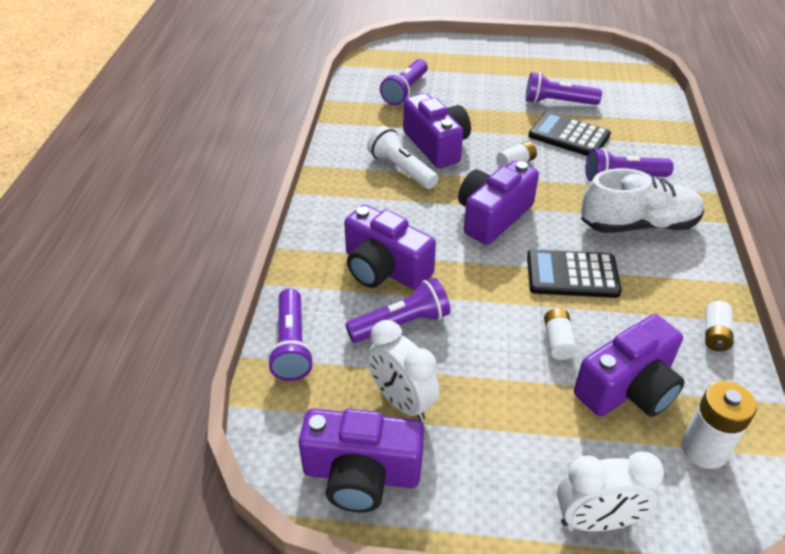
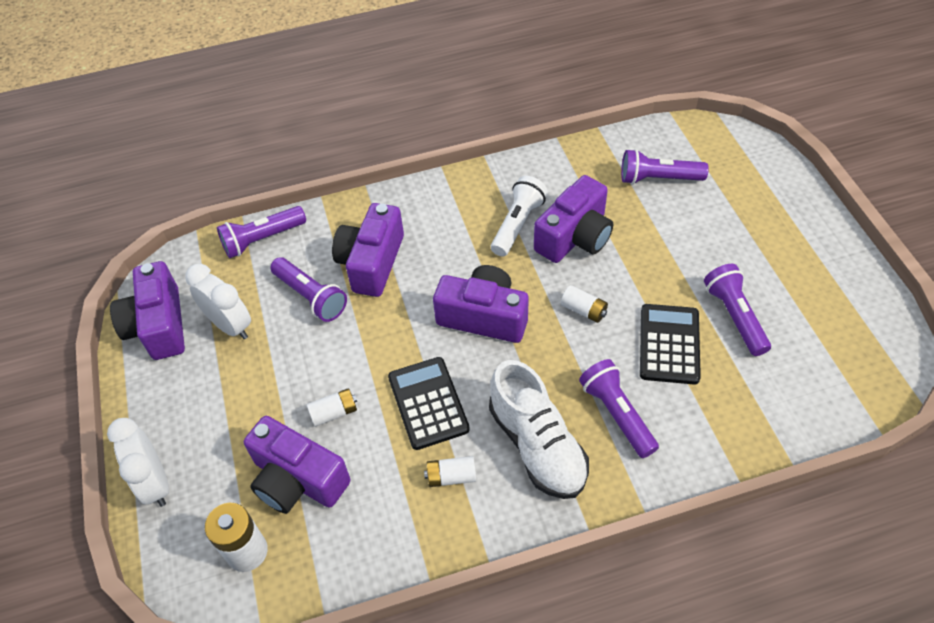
camera: 70 degrees right, 10 degrees up
white clock [367,320,440,421] -> white clock turned 105 degrees clockwise [185,264,251,339]
white battery [705,301,733,351] -> white battery moved to [424,456,476,487]

